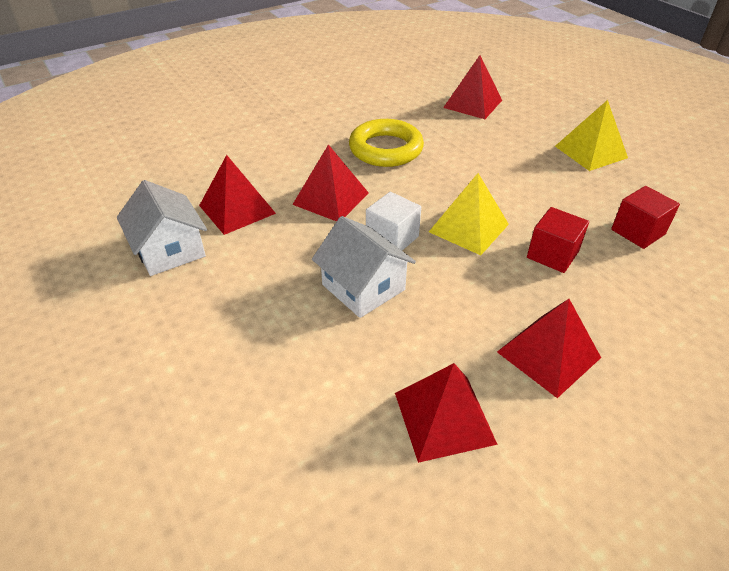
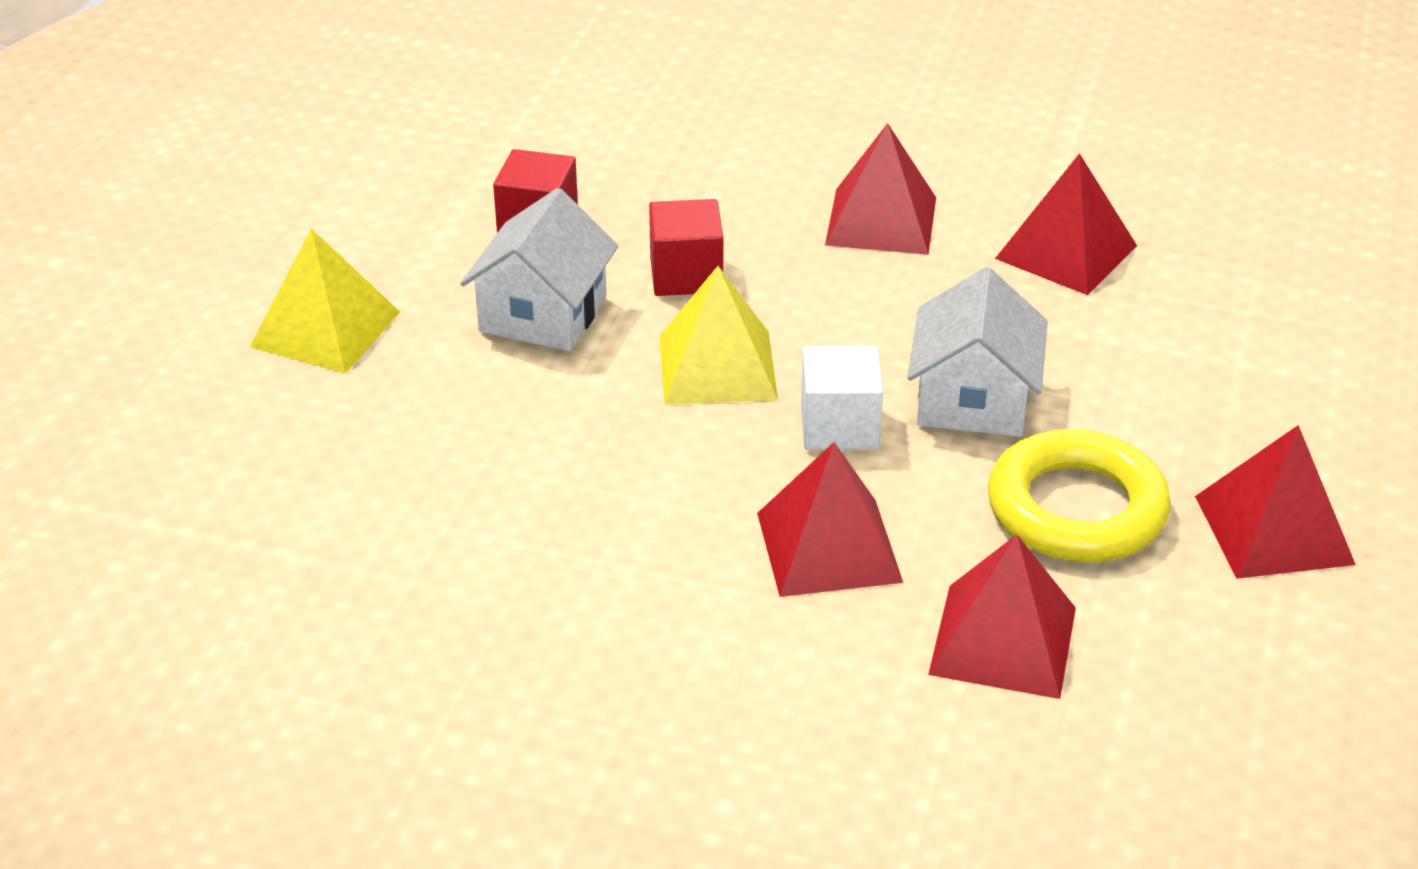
camera: 130 degrees left, 5 degrees down
white house [117,180,207,276] -> white house moved to [460,188,619,351]
yellow ring [349,119,424,167] -> yellow ring moved to [988,429,1171,562]
red pyramid [443,55,502,119] -> red pyramid moved to [1195,425,1356,579]

